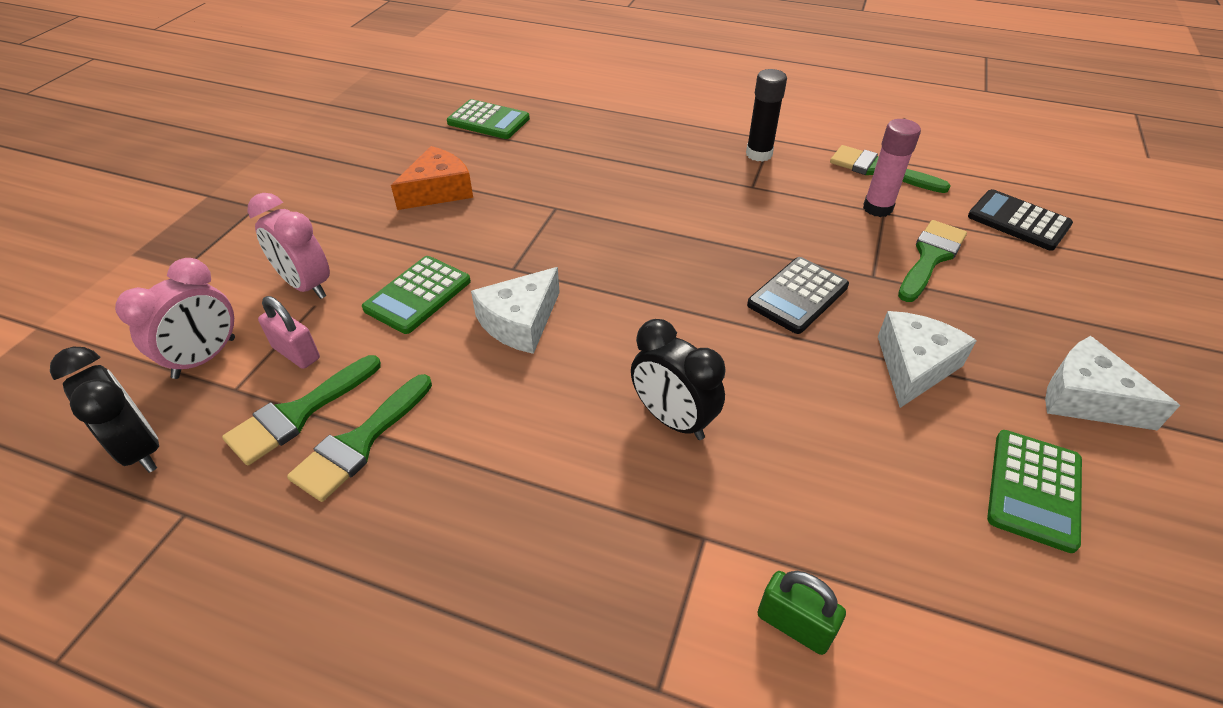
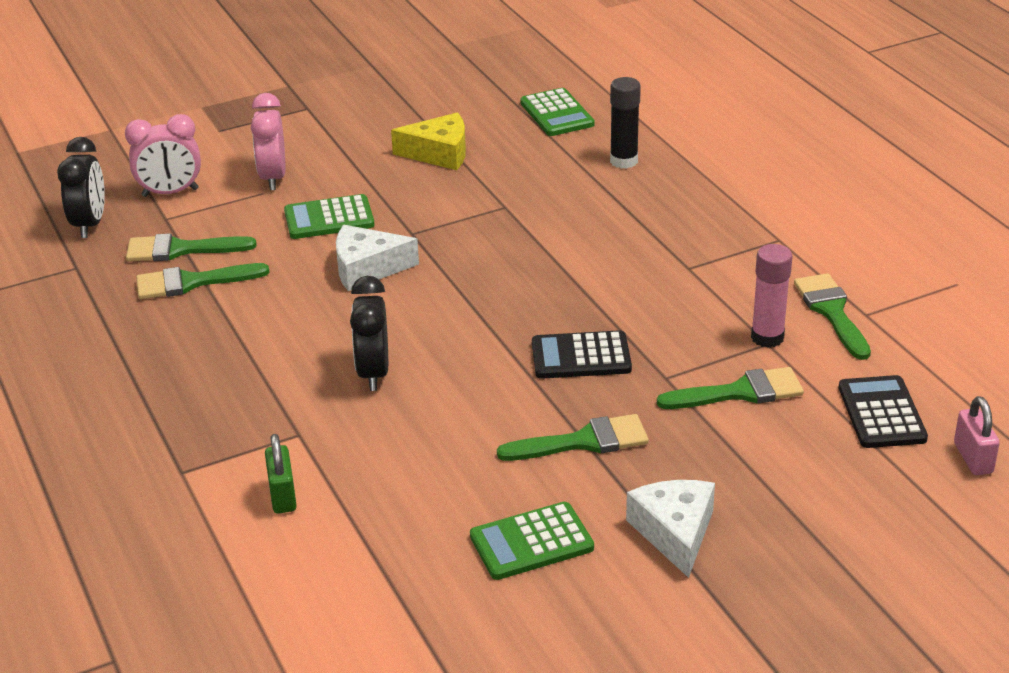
camera: 45 degrees right, 10 degrees down
pink padlock [258,296,320,369] -> pink padlock moved to [954,396,1000,475]
orange cheese [391,146,473,210] -> yellow cheese [391,113,466,170]
black glue stick [746,69,787,162] -> black glue stick moved to [610,77,641,169]
white cheese [878,311,977,408] -> green brush [497,414,649,461]

